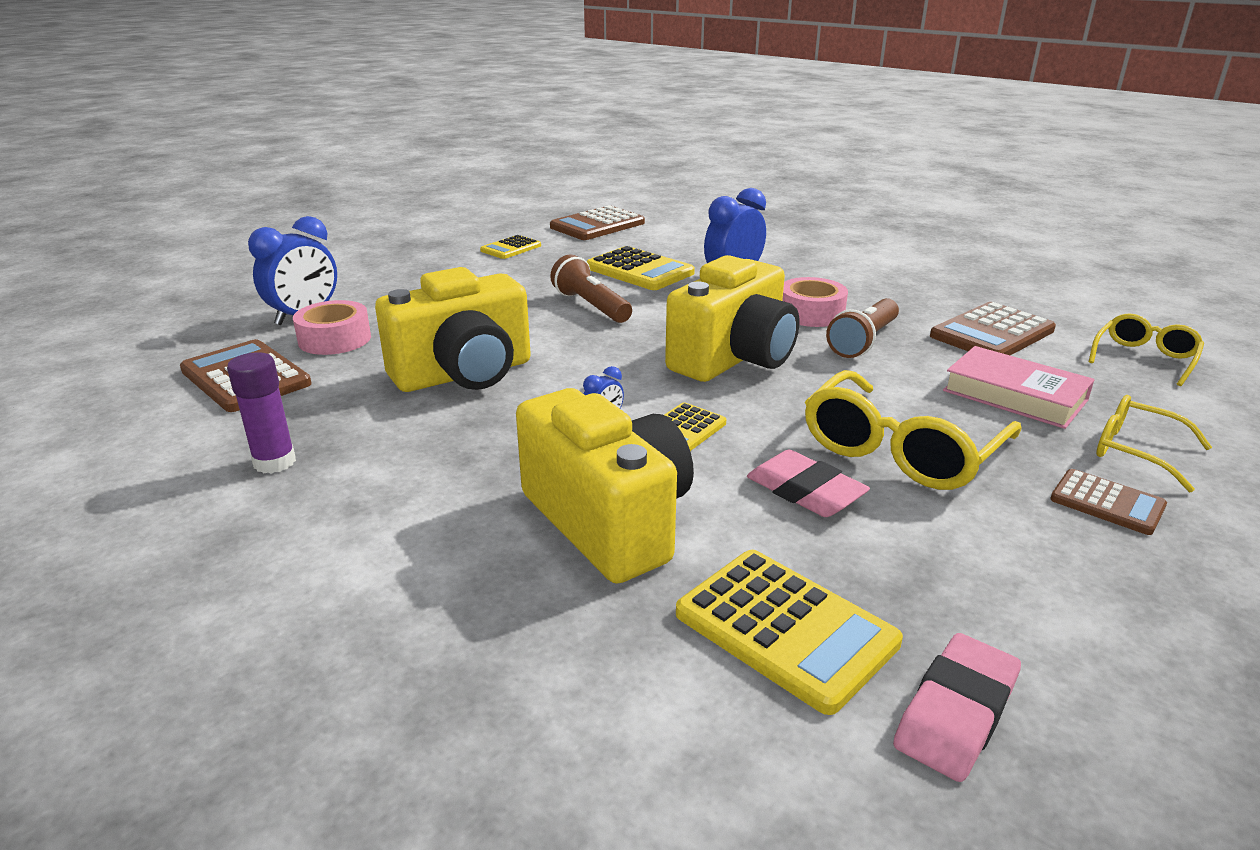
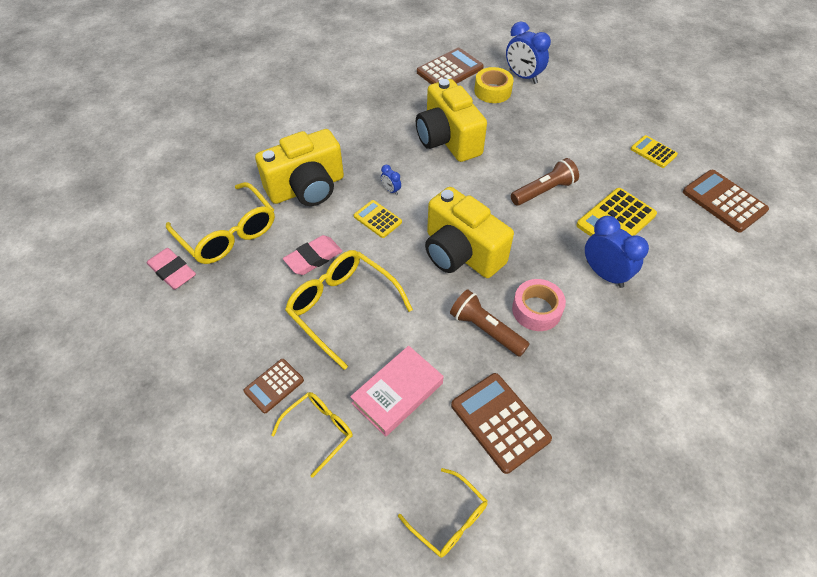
camera: 95 degrees right, 25 degrees up
purple glue stick [227,352,296,474] -> none
pink tape [293,300,371,355] -> yellow tape [474,67,514,103]
yellow calculator [676,550,903,715] -> yellow glasses [166,182,275,264]

